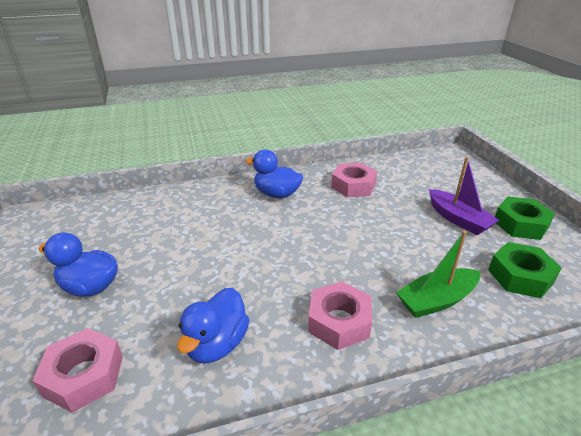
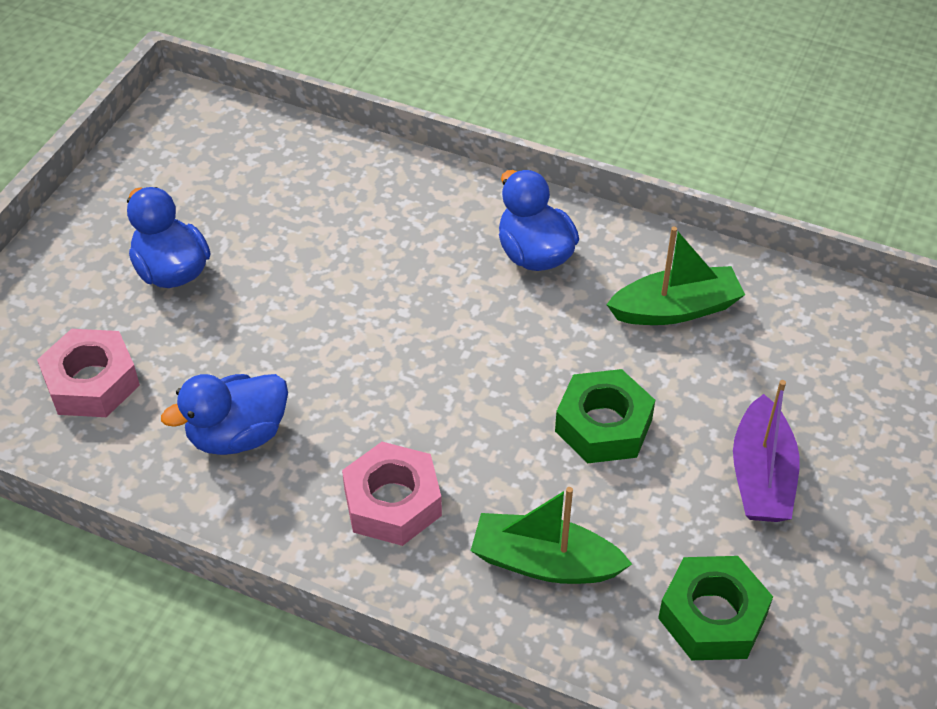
camera: 40 degrees right, 15 degrees up
pink nut [331,163,377,197] -> green boat [606,227,745,325]
green nut [495,197,555,240] -> green nut moved to [555,369,655,463]

